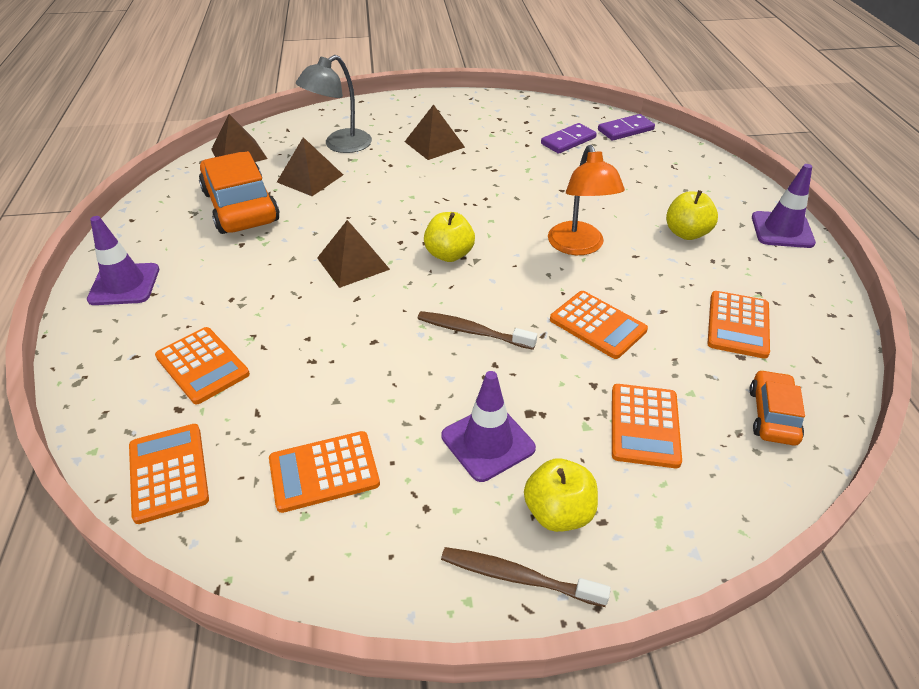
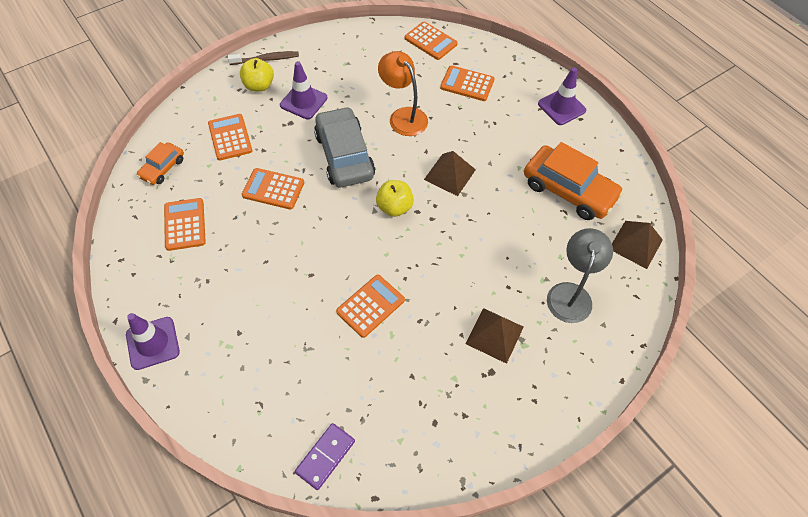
camera: 150 degrees right, 15 degrees up
orange calculator [269,431,380,513] -> orange calculator moved to [336,275,405,338]
brown pyramid [277,137,343,196] -> none
brown toothbrush [417,311,537,350] -> grey car [314,107,375,187]
purple domino [541,123,597,154] -> none
orange lamp [548,145,625,255] -> orange lamp moved to [378,51,428,136]
yellow apple [666,190,718,240] -> none
orange car [749,370,805,446] -> orange car turned 45 degrees clockwise [137,142,184,185]

